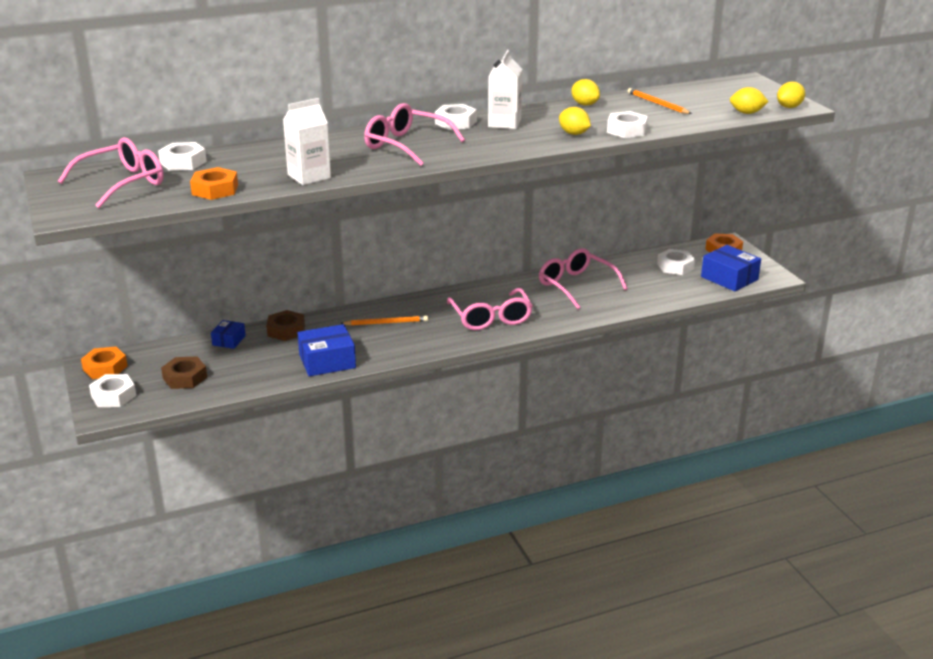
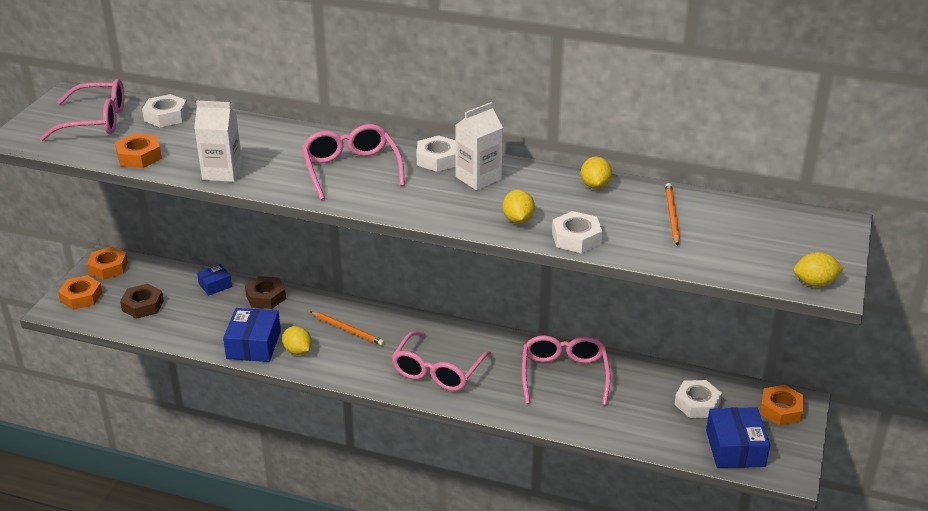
camera: 40 degrees right, 5 degrees up
white nut [89,374,136,407] -> orange nut [58,275,103,310]
blue box [298,324,356,376] -> blue box turned 75 degrees clockwise [223,308,281,362]
yellow lemon [730,87,769,114] -> yellow lemon moved to [282,326,312,355]

